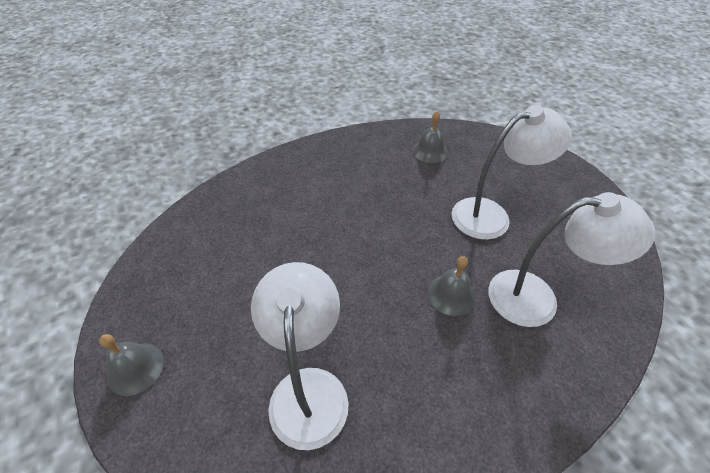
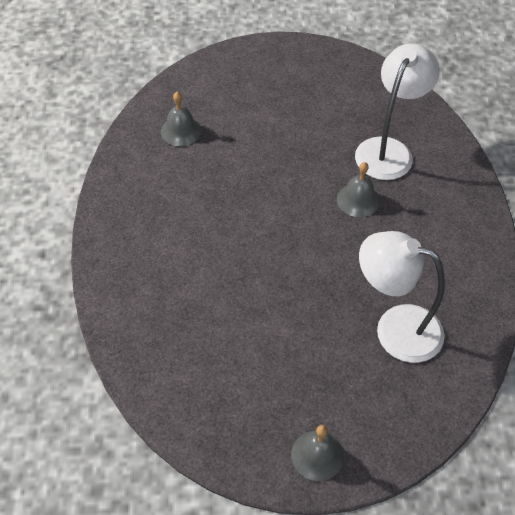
camera: 65 degrees left, 5 degrees up
white lamp [452,105,572,240] -> none

